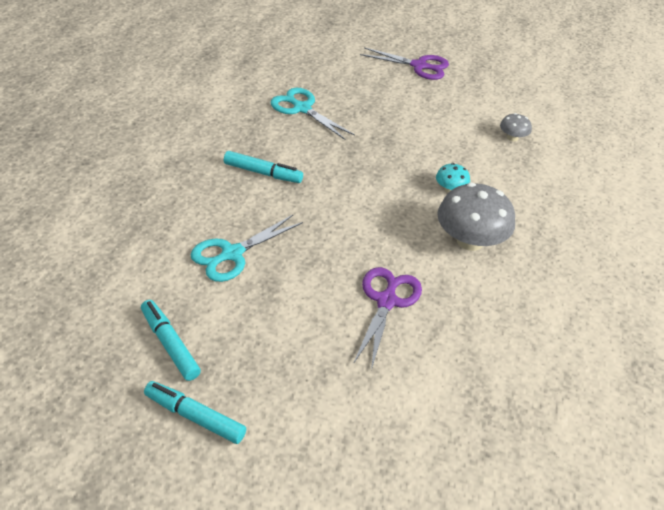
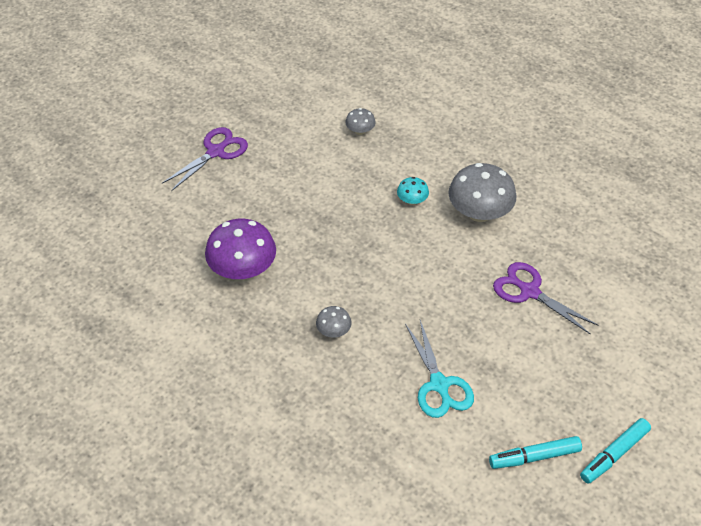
camera: 65 degrees left, 5 degrees up
turquoise marker [224,151,303,183] -> grey mushroom [316,306,352,338]
turquoise scissors [271,88,355,140] -> purple mushroom [205,219,276,280]

